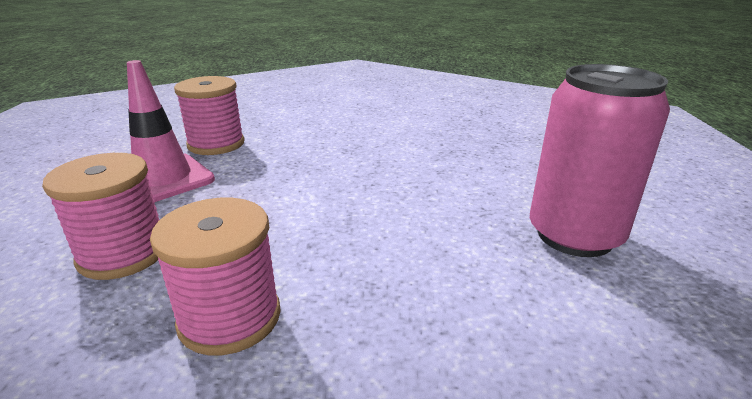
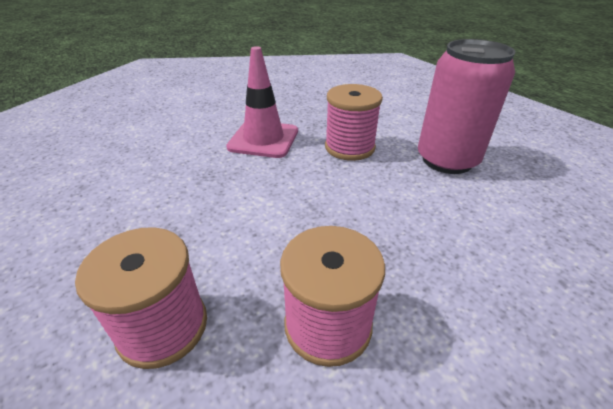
camera: 35 degrees left, 10 degrees up
pink traffic cone [127,60,215,202] -> pink traffic cone moved to [226,46,298,158]
pink spool [174,76,245,155] -> pink spool moved to [325,84,383,161]

